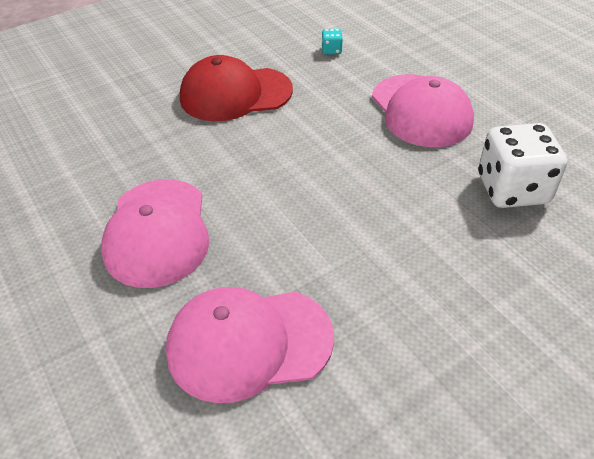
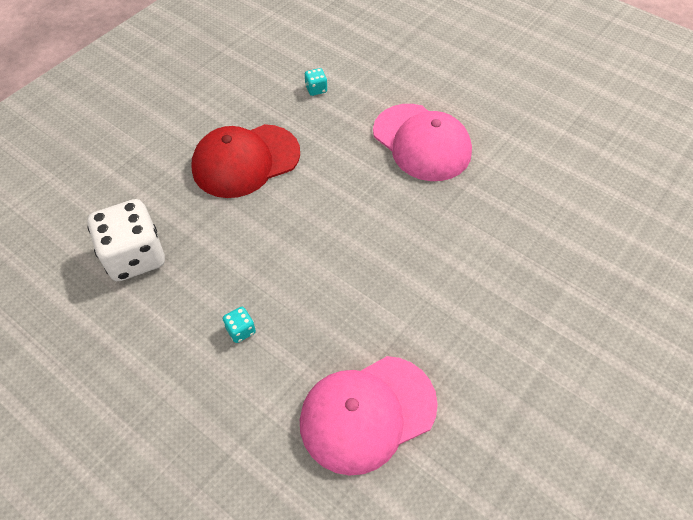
camera: 20 degrees left, 10 degrees up
pink cap [101,179,209,288] -> turquoise dice [223,307,256,343]
white dice [479,123,567,208] -> white dice moved to [87,199,165,281]

